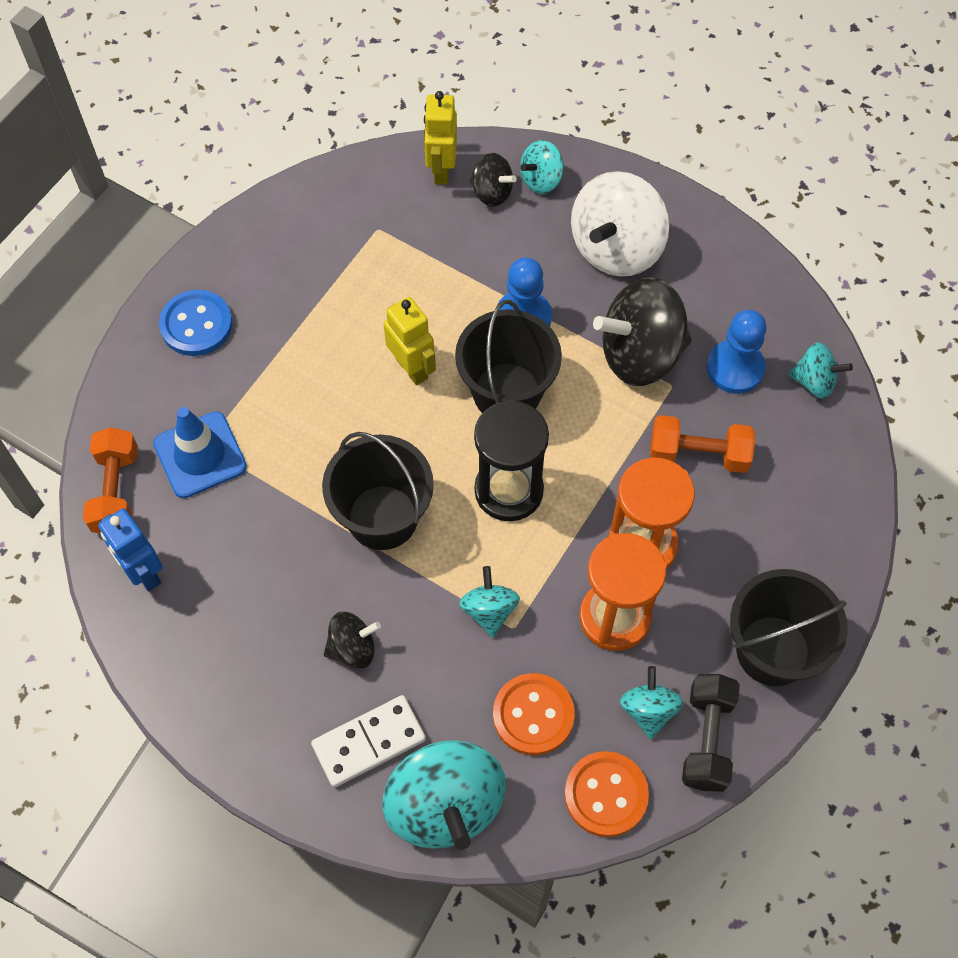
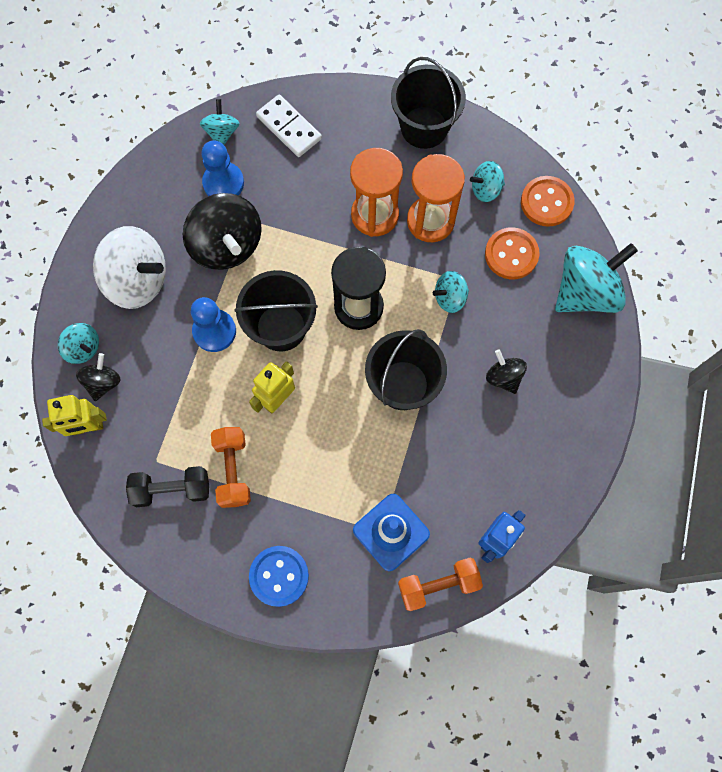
camera: 105 degrees left, 10 degrees up
white domino [311,695,426,788] -> white domino moved to [256,94,322,157]
orange dumbbell [650,415,755,473] -> orange dumbbell moved to [211,427,251,508]
black dumbbell [682,674,740,792] -> black dumbbell moved to [126,466,209,507]

